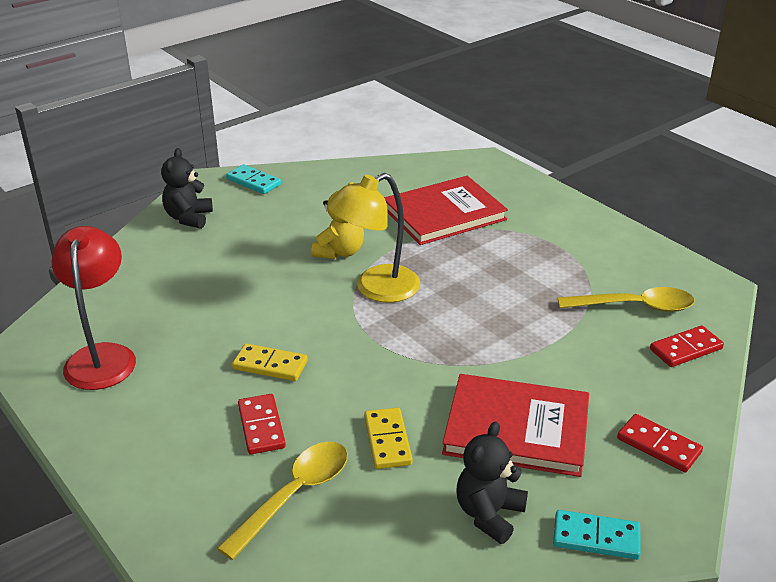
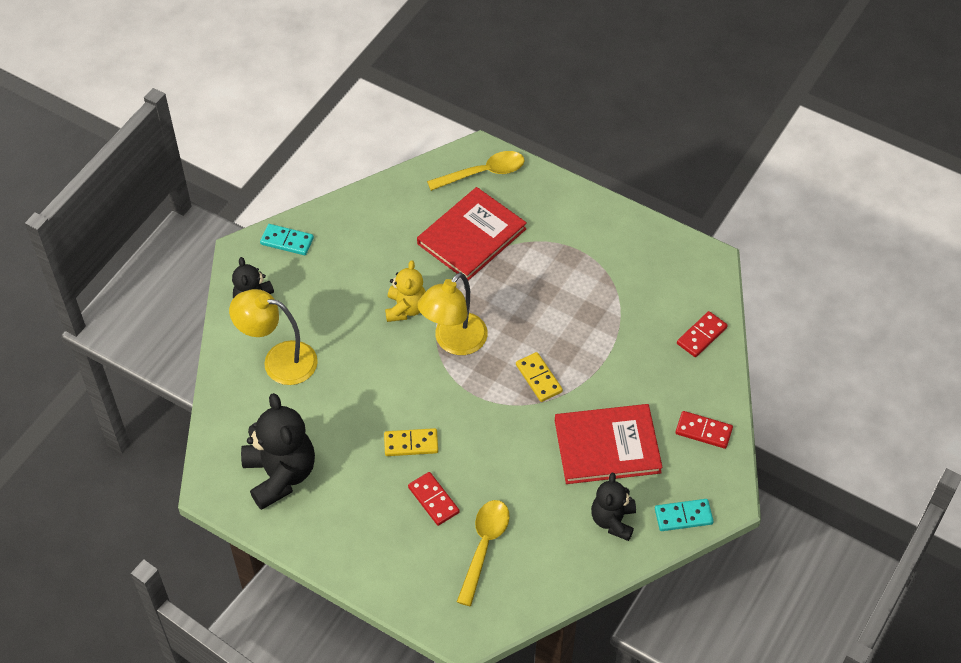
camera: 20 degrees left, 20 degrees up
red lamp [52,226,136,390] -> black teddy bear [241,393,315,510]
yellow domino [364,407,413,469] -> yellow domino moved to [516,352,563,402]
yellow spoon [558,287,695,312] -> yellow spoon moved to [427,151,525,191]
none -> yellow lamp [229,289,318,385]

